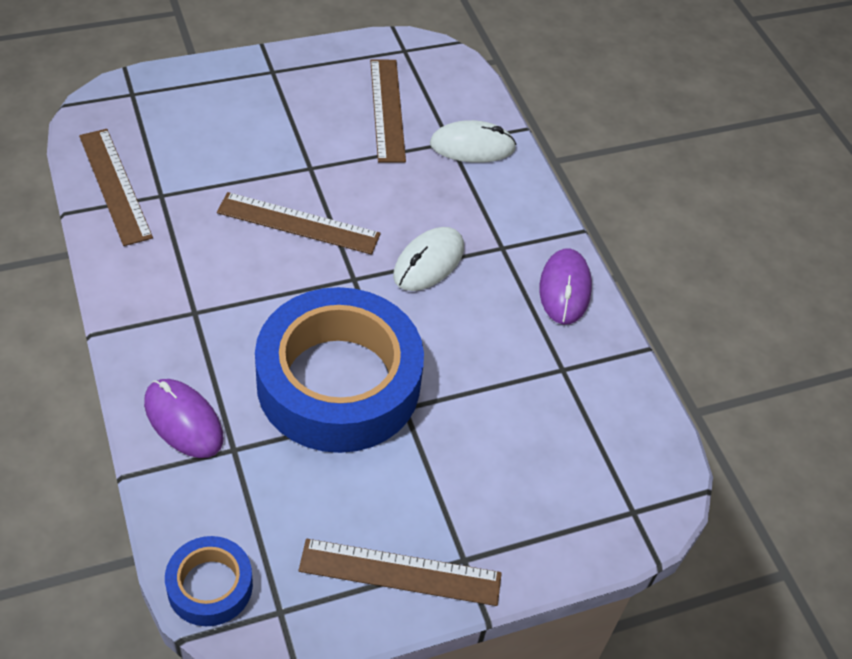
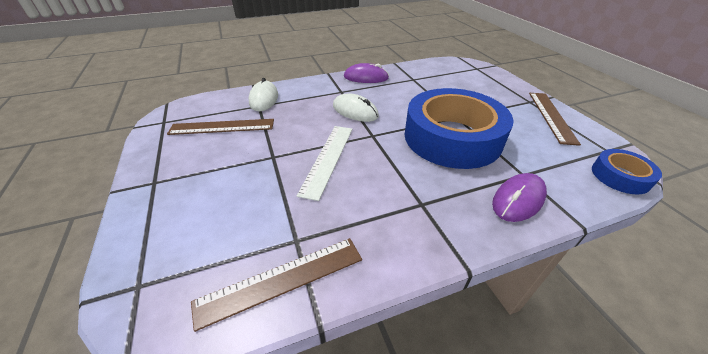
camera: 85 degrees left, 10 degrees down
brown ruler [217,192,381,255] -> white ruler [297,126,353,201]

